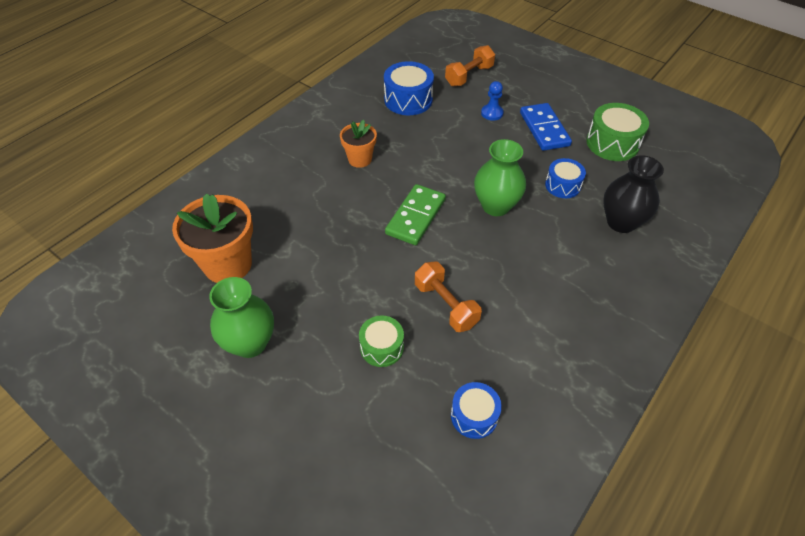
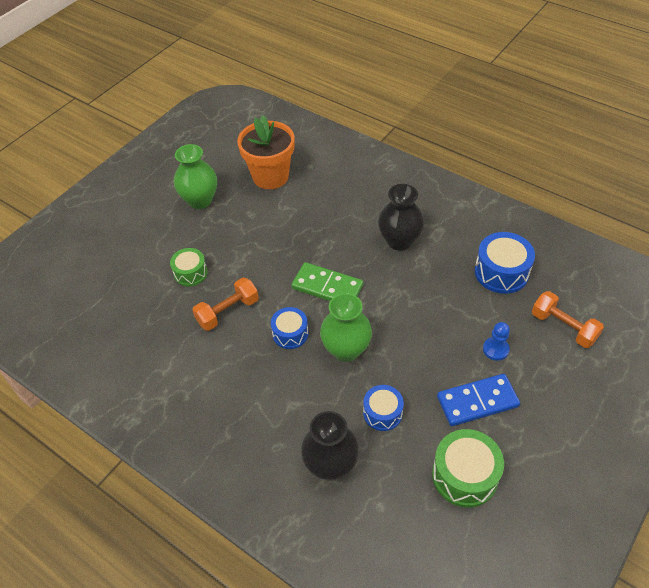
camera: 90 degrees right, 0 degrees up
orange flower pot [340,120,377,168] -> black vase [378,184,424,251]
blue drum [451,382,502,439] -> blue drum moved to [271,307,309,349]

